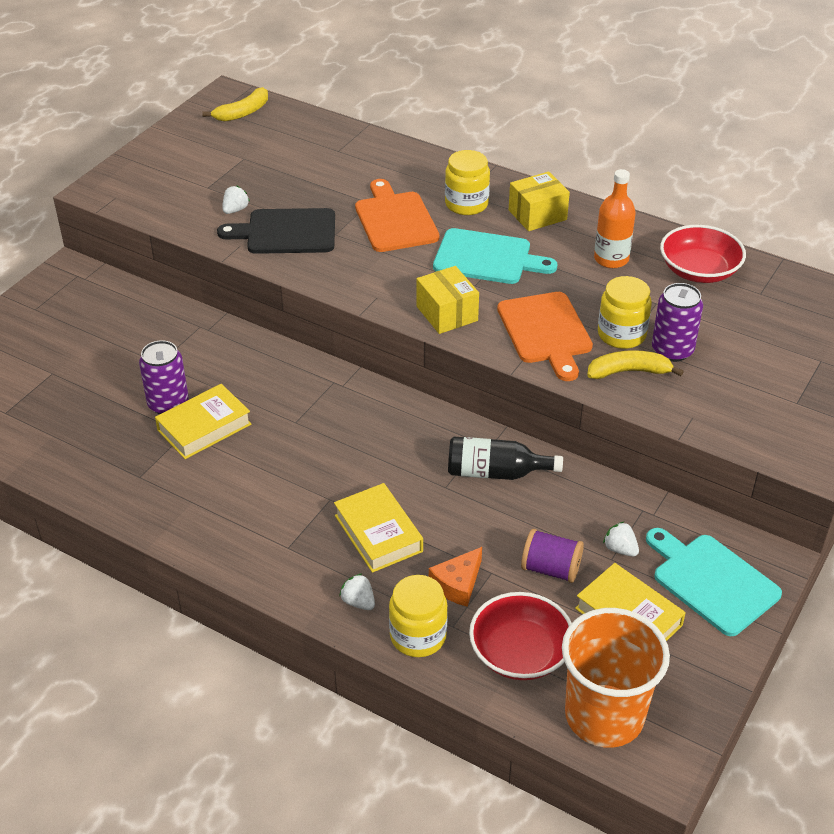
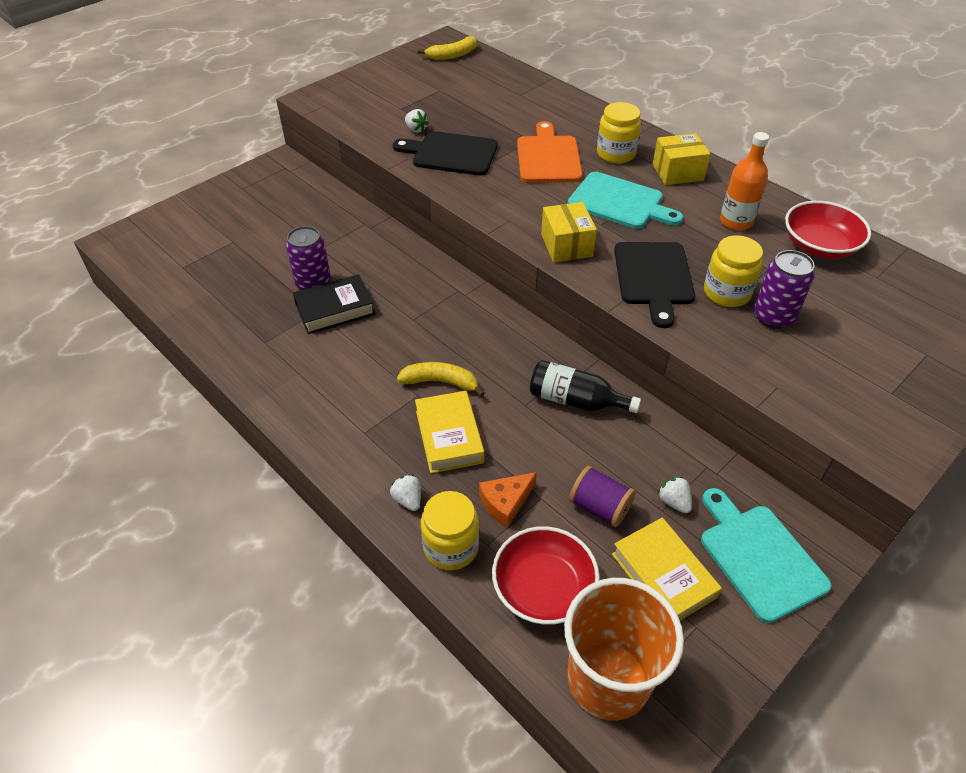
camera: 15 degrees right, 5 degrees up
yellow book [155,384,251,459] -> black book [293,274,375,334]
white strawberry [222,185,250,214] -> white strawberry turned 90 degrees clockwise [405,109,429,133]
orange cutting board [497,292,593,381] -> black cutting board [614,242,695,328]
yellow banana [587,350,684,379] -> yellow banana moved to [397,362,485,397]

